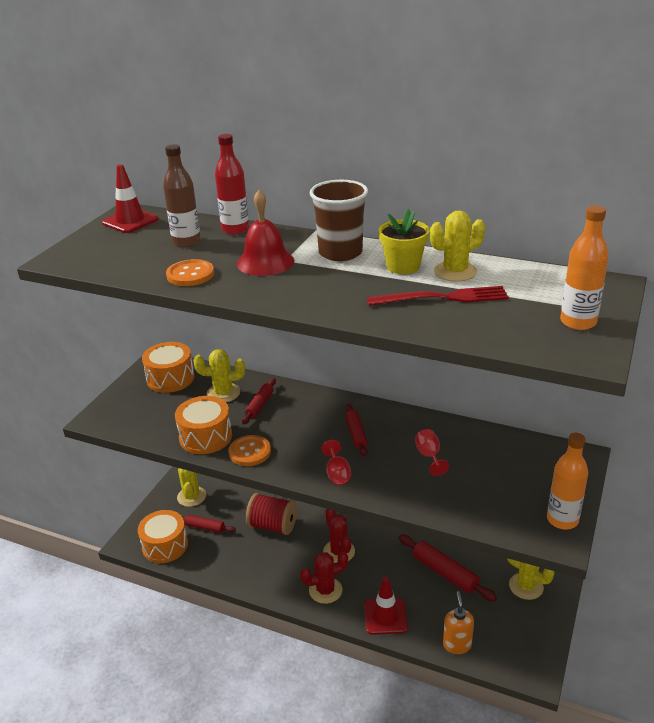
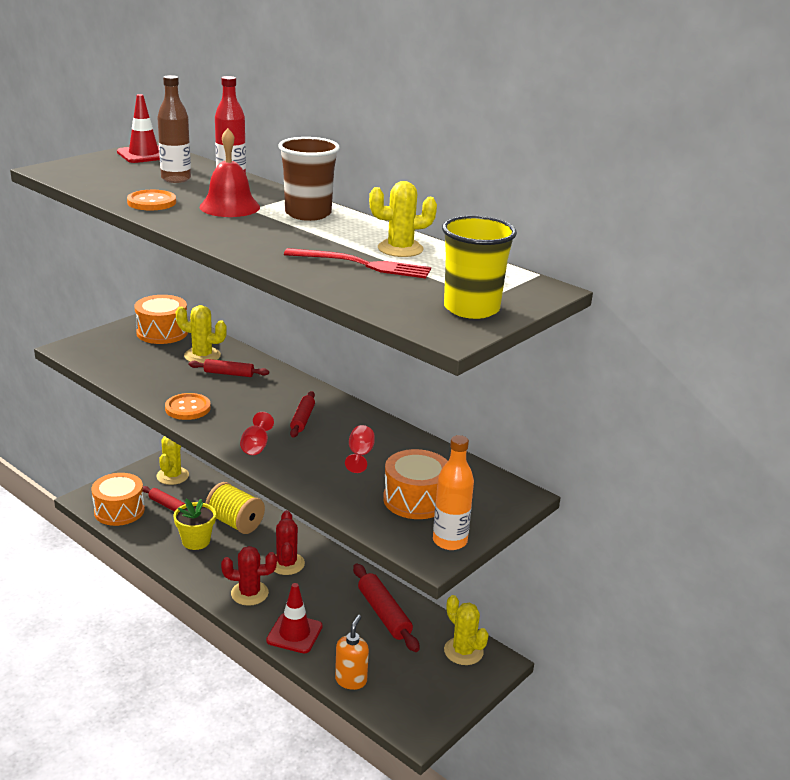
camera: 15 degrees right, 5 degrees down
orange drum [175,396,232,454] -> orange drum moved to [383,449,448,519]
red rolling pin [242,378,276,424] -> red rolling pin turned 60 degrees clockwise [189,359,269,377]
red spool [246,493,297,535] -> yellow spool [206,482,265,534]
yellow flower pot [378,209,429,274] -> yellow flower pot moved to [174,498,216,550]
orange bottle [560,205,609,330] -> yellow cup [442,216,517,319]

